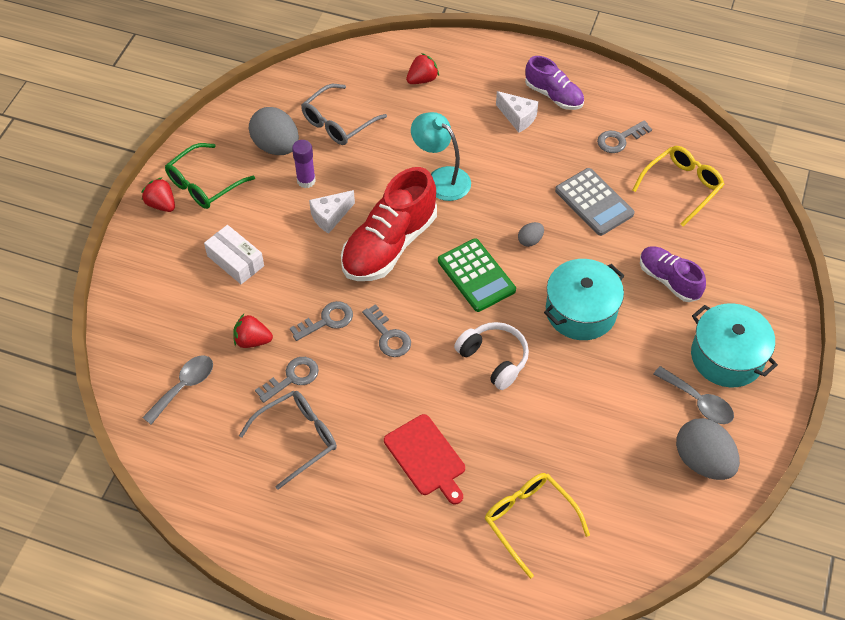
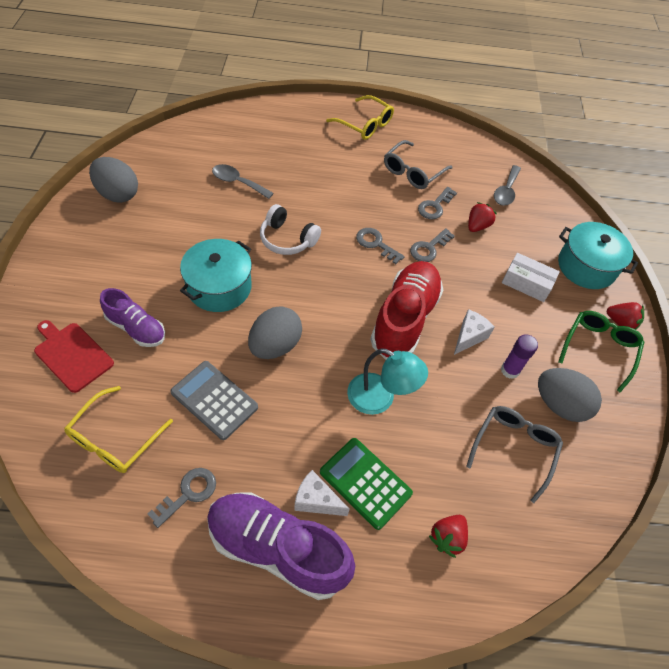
camera: 160 degrees right, 0 degrees up
red strawberry [233,314,273,348] -> red strawberry turned 45 degrees counterclockwise [468,202,497,232]
red cutting board [384,414,465,504] -> red cutting board moved to [34,320,114,393]
green calculator [438,238,516,312] -> green calculator moved to [320,438,413,530]
yellow glasses [485,473,590,579] -> yellow glasses moved to [326,95,394,140]
grey egg [518,222,544,247] -> grey egg [248,306,302,359], size x2.12
purple shoe [525,56,584,110] -> purple shoe [207,493,355,600], size x1.72
grey spoon [654,366,734,424] -> grey spoon moved to [212,164,274,199]
turquoise pot [691,303,778,388] -> turquoise pot moved to [558,222,638,289]

